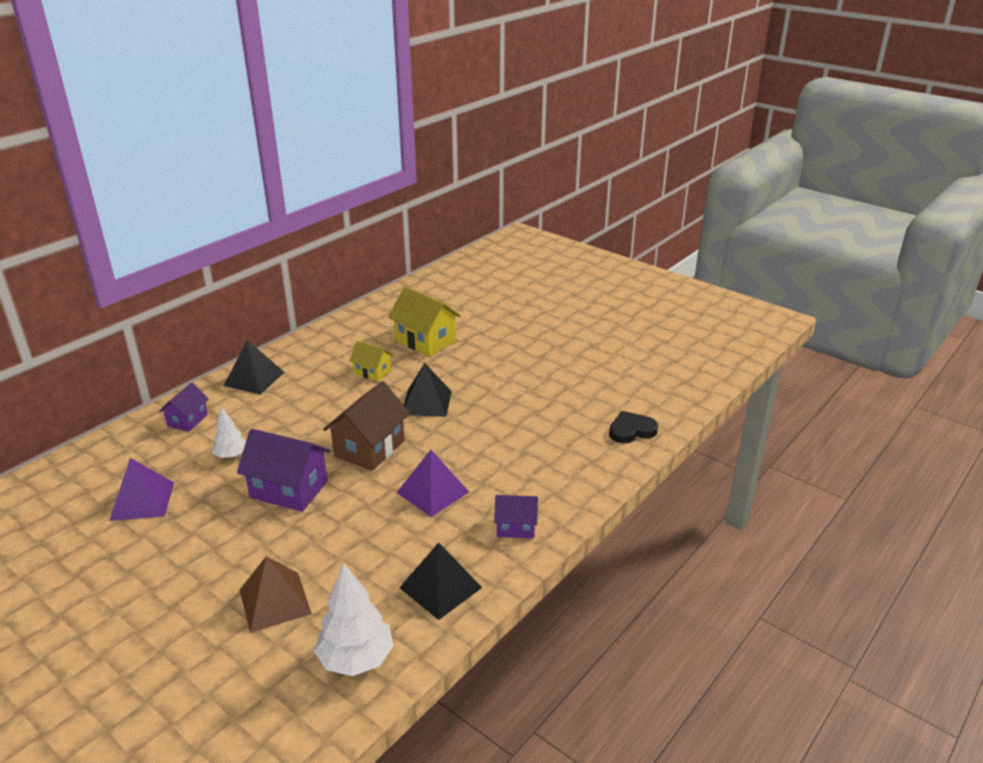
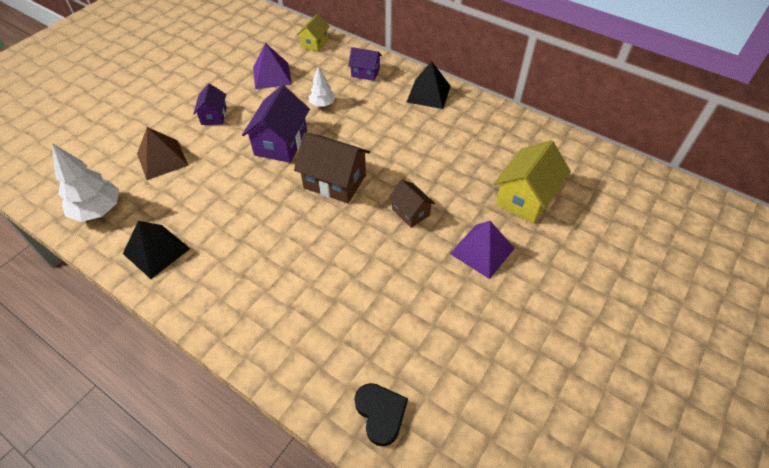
camera: 85 degrees right, 20 degrees up
yellow house [349,341,393,382] -> yellow house moved to [297,13,330,51]
purple pyramid [397,450,469,517] -> purple pyramid moved to [450,221,515,279]
black pyramid [404,363,452,417] -> brown house [388,180,435,228]
purple house [494,495,538,538] -> purple house moved to [193,83,227,125]

